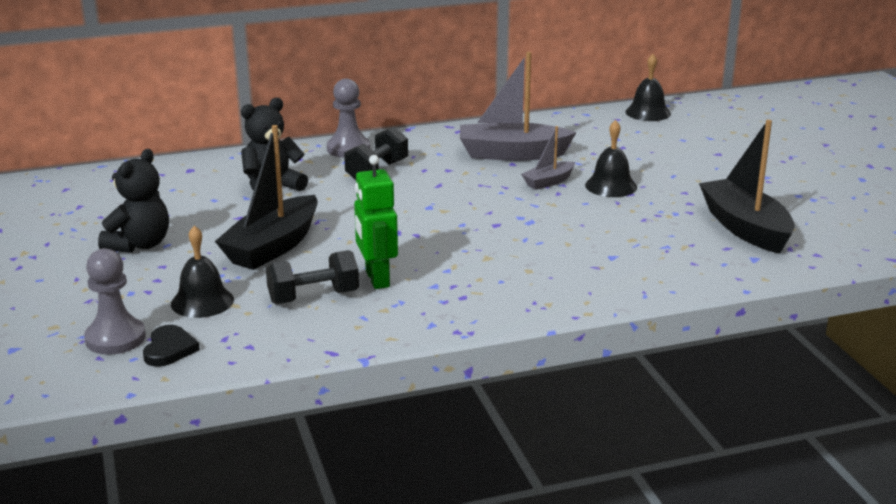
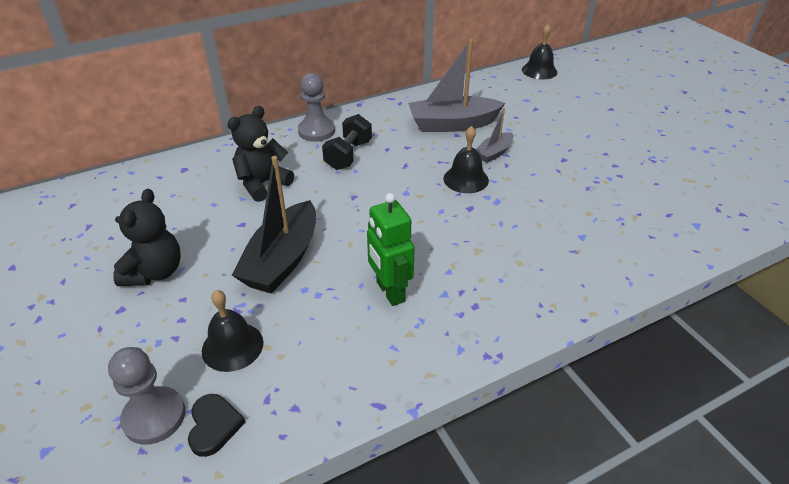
camera: 10 degrees left, 15 degrees up
black dumbbell [266,250,359,304] -> none
black bell [585,120,637,197] -> black bell moved to [444,126,489,193]
black boat [699,120,795,254] -> none

